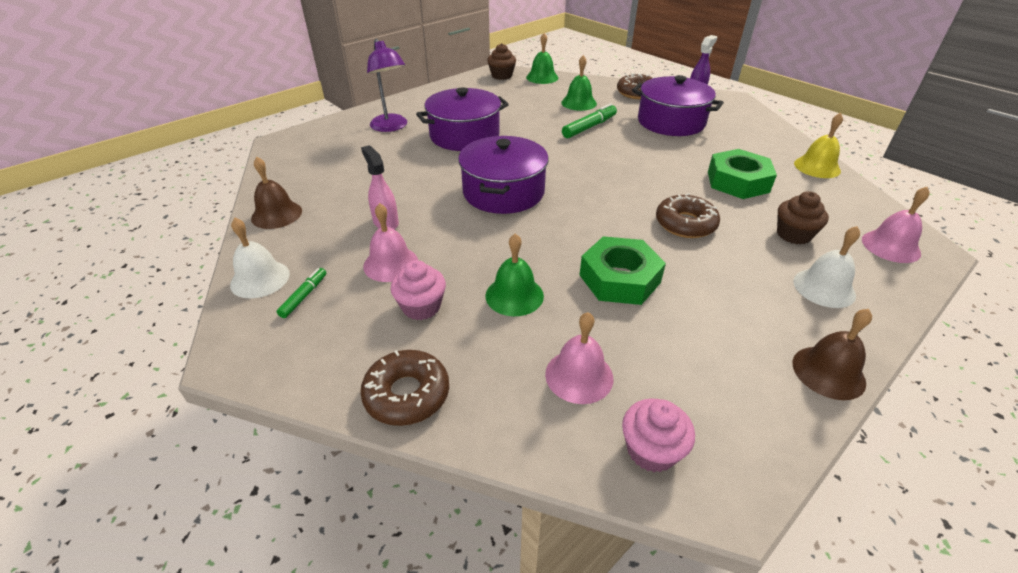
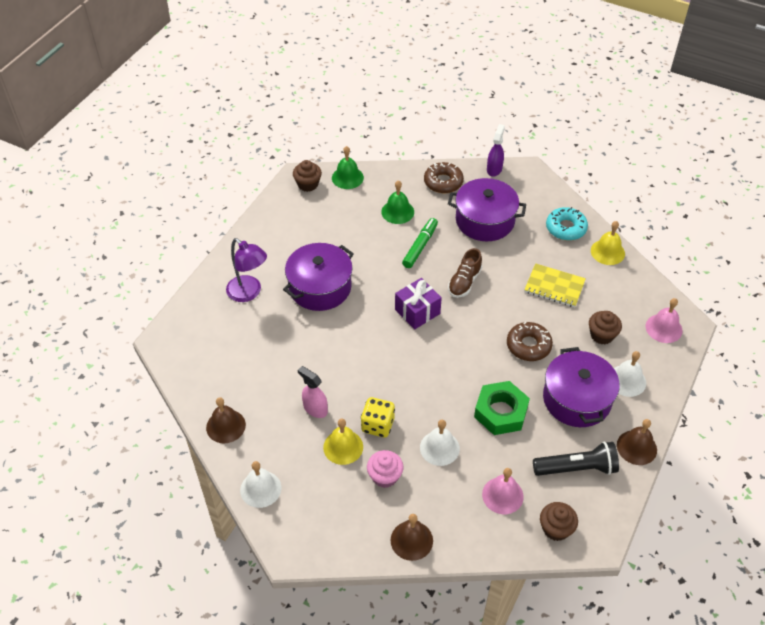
camera: 20 degrees left, 10 degrees up
green marker [276,268,326,318] -> none
brown donut [360,350,449,426] -> brown bell [391,514,433,561]
pink bell [363,203,418,282] -> yellow bell [323,419,363,465]
purple pot [458,136,549,214] -> purple pot moved to [543,347,620,427]
green bell [486,234,544,316] -> white bell [420,420,460,466]
pink cupcake [622,399,695,472] -> brown cupcake [540,502,578,541]
green nut [708,149,777,199] -> yellow notebook [524,263,586,307]
none -> yellow dice [361,397,395,437]
none -> purple gift [395,278,442,329]
none -> brown shoe [448,248,482,298]
none -> black flashlight [533,442,619,476]
none -> turquoise donut [546,207,588,241]

